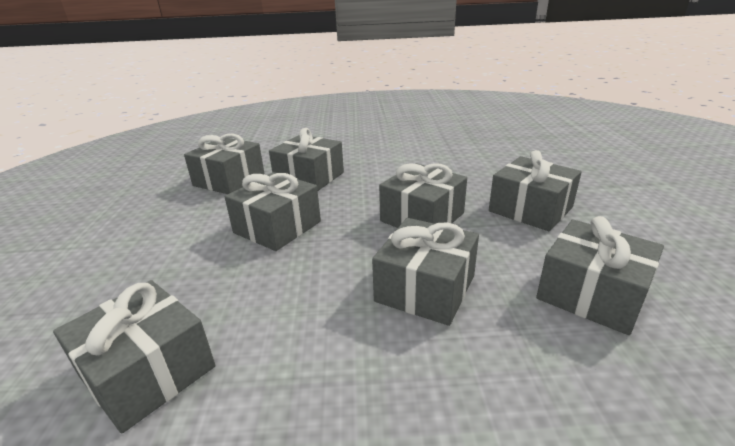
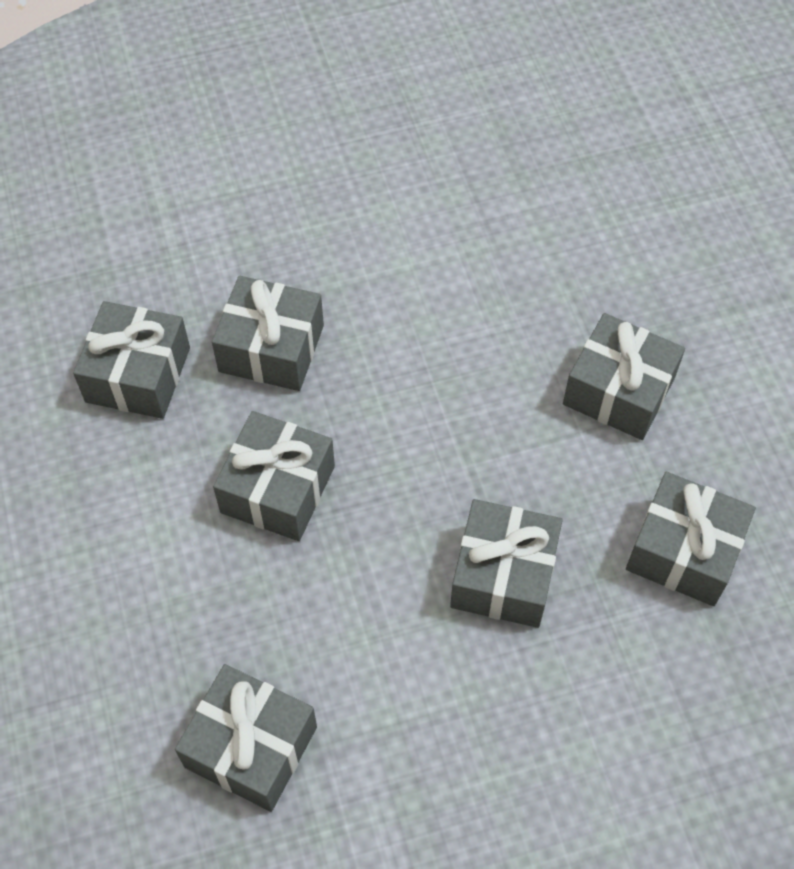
camera: 15 degrees left, 30 degrees up
grey gift [379,163,467,228] -> none

